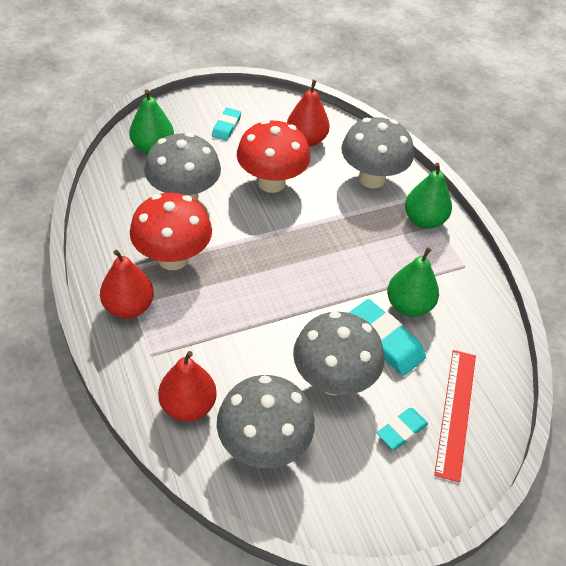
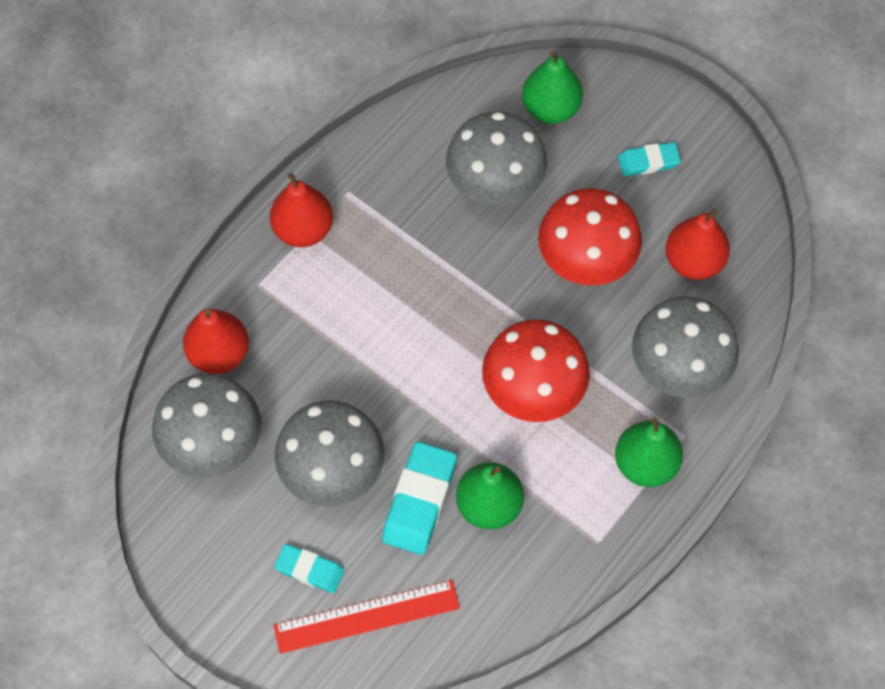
camera: 65 degrees right, 15 degrees up
red mushroom [130,193,212,270] -> red mushroom moved to [482,319,590,422]

